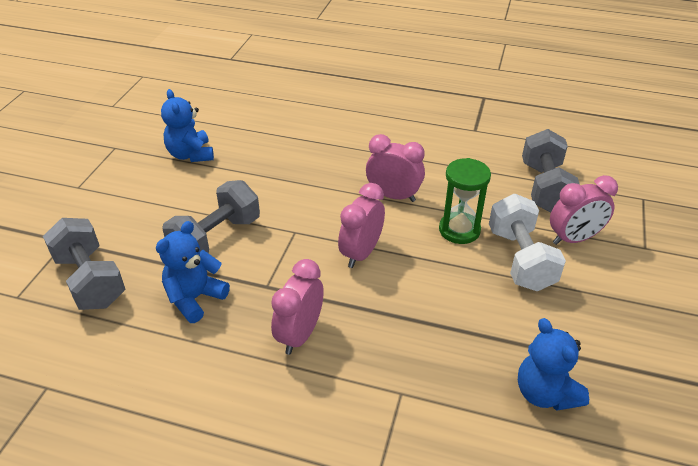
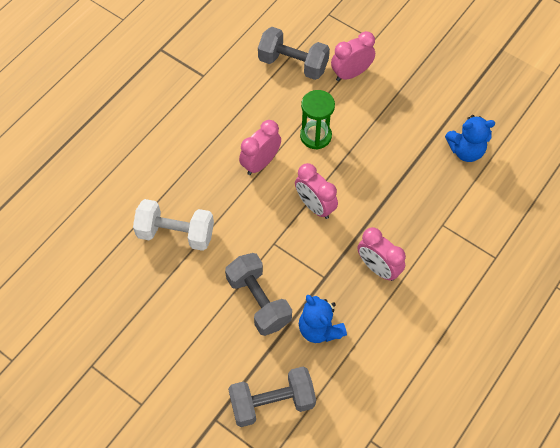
camera: 70 degrees left, 20 degrees up
blue teddy bear [161,89,214,162] -> none
white dumbbell [489,194,566,291] -> white dumbbell moved to [133,199,214,251]
pink clock [550,175,618,245] -> pink clock turned 120 degrees counterclockwise [331,31,375,81]

